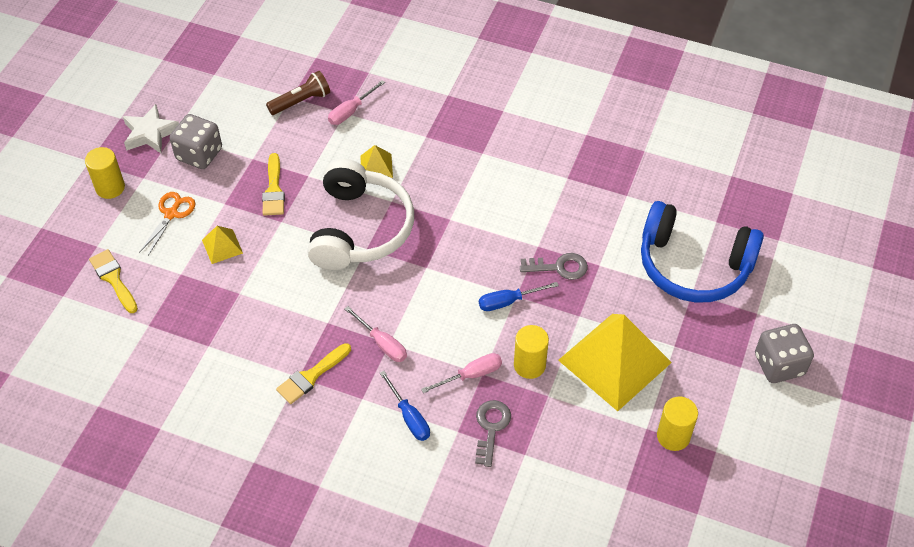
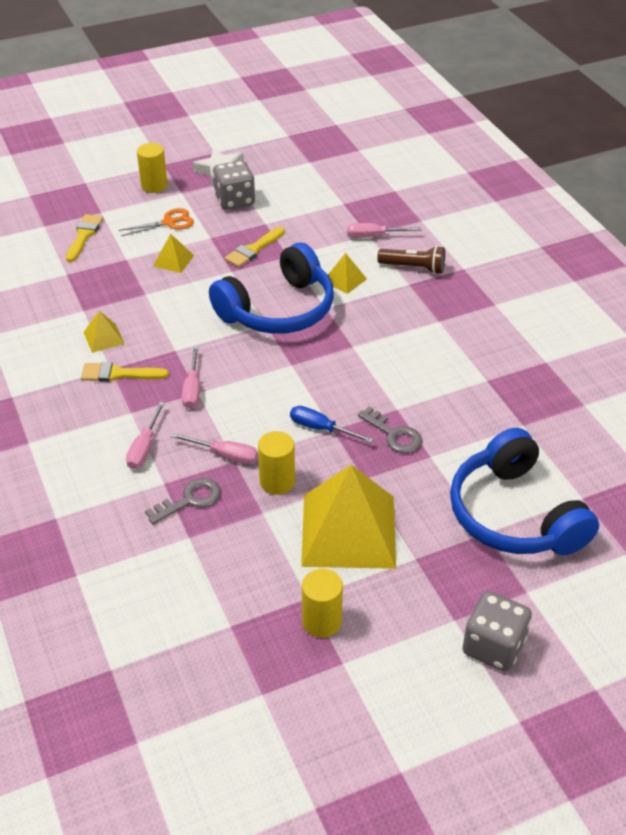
camera: 45 degrees right, 10 degrees down
brown flashlight [266,71,330,115] -> brown flashlight moved to [378,246,445,274]
white headphones [307,159,414,270] -> blue headphones [209,243,334,334]
blue screwdriver [380,371,430,441] -> pink screwdriver [126,402,165,469]
none -> yellow pyramid [83,311,125,353]

